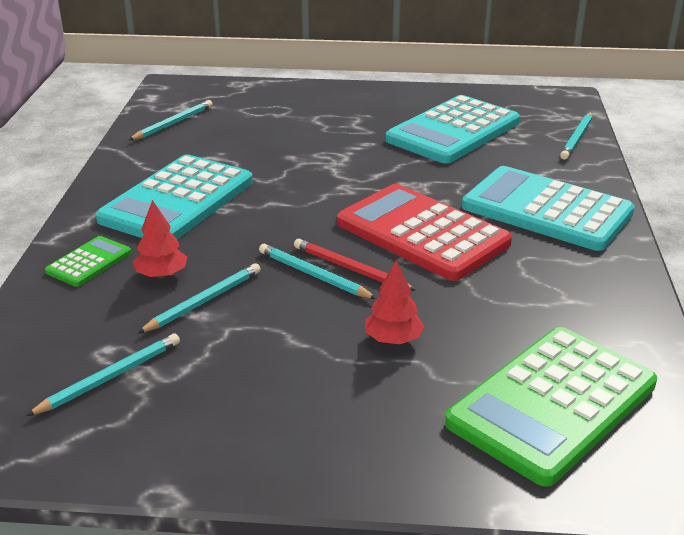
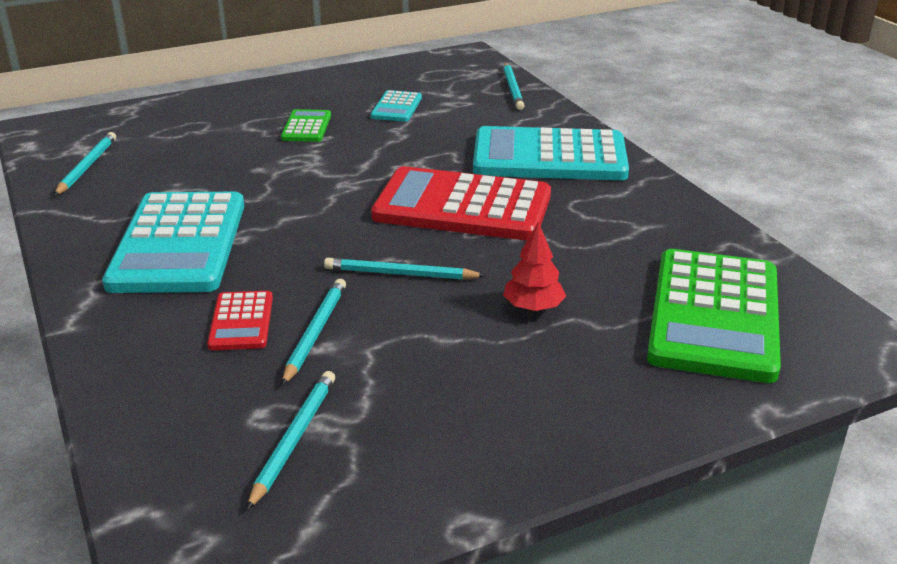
camera: 30 degrees left, 0 degrees up
green calculator [45,236,131,287] -> green calculator moved to [281,109,331,142]
red tree [133,200,187,278] -> red calculator [207,291,273,350]
red pencil [294,239,417,291] -> none
turquoise calculator [386,95,520,164] -> turquoise calculator [371,90,422,122], size x0.46

